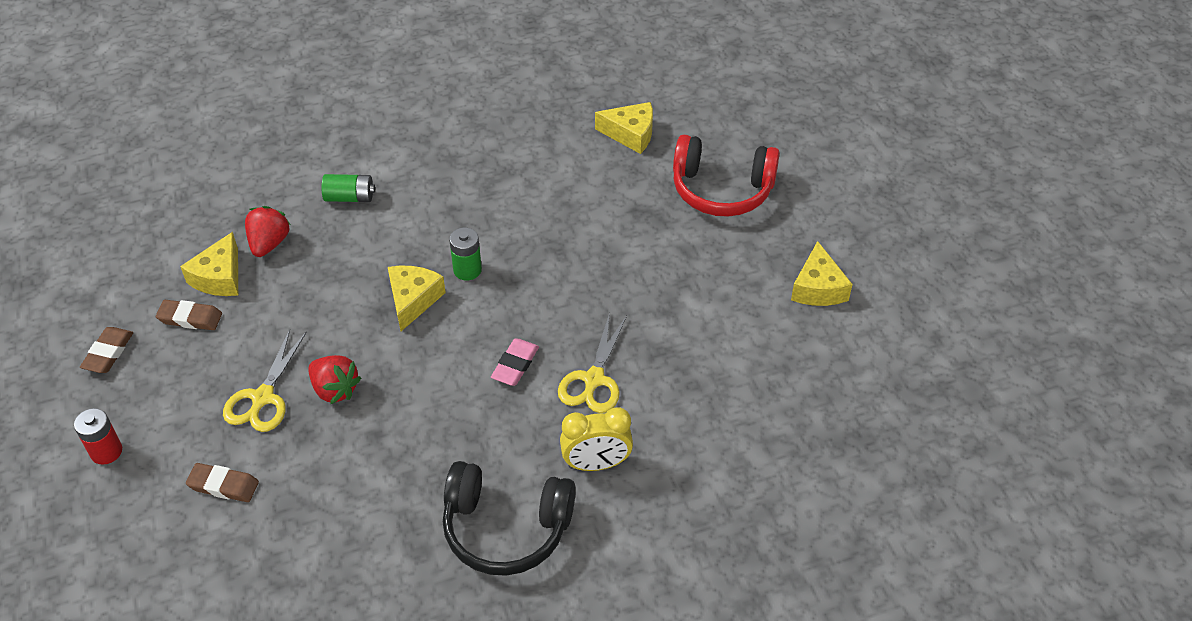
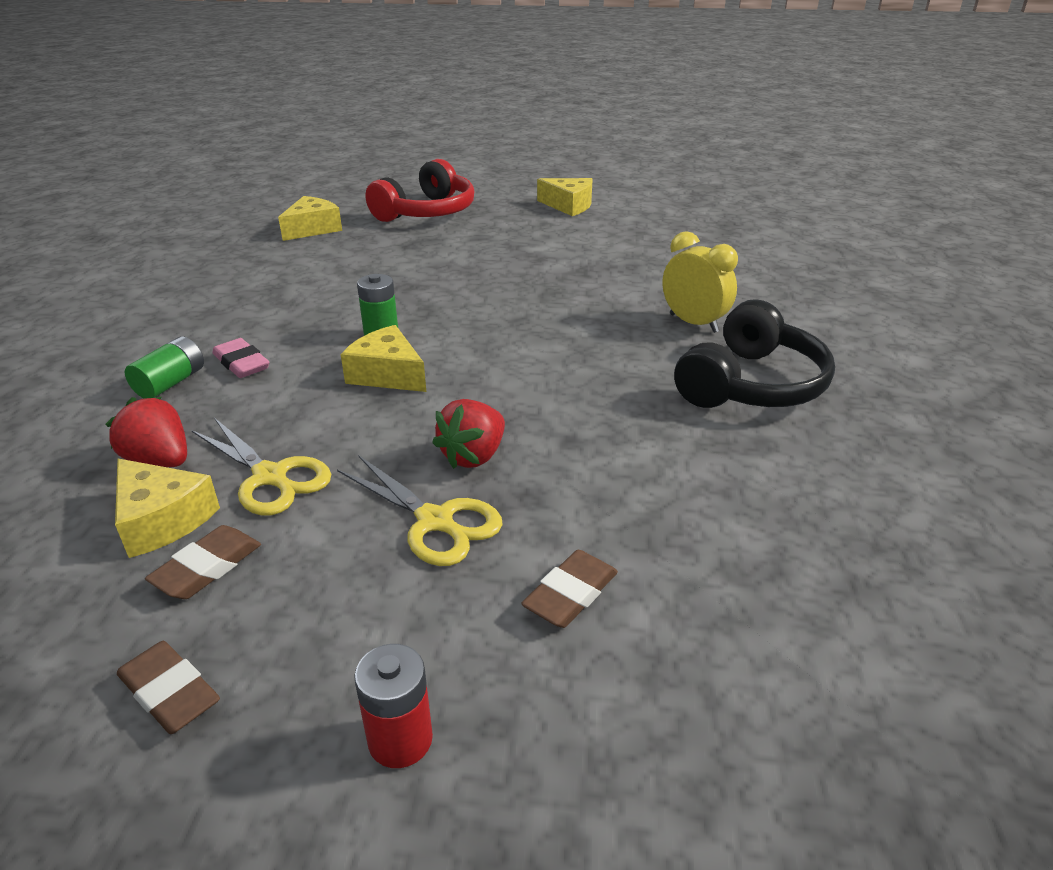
camera: 65 degrees left, 15 degrees down
red strawberry [308,355,361,404] -> red strawberry turned 150 degrees clockwise [432,399,505,469]
pink eraser [491,338,539,386] -> pink eraser moved to [212,338,269,378]
yellow scissors [558,312,627,413] -> yellow scissors moved to [192,418,331,516]
yellow clock [560,407,633,471] -> yellow clock turned 60 degrees counterclockwise [662,231,738,333]

